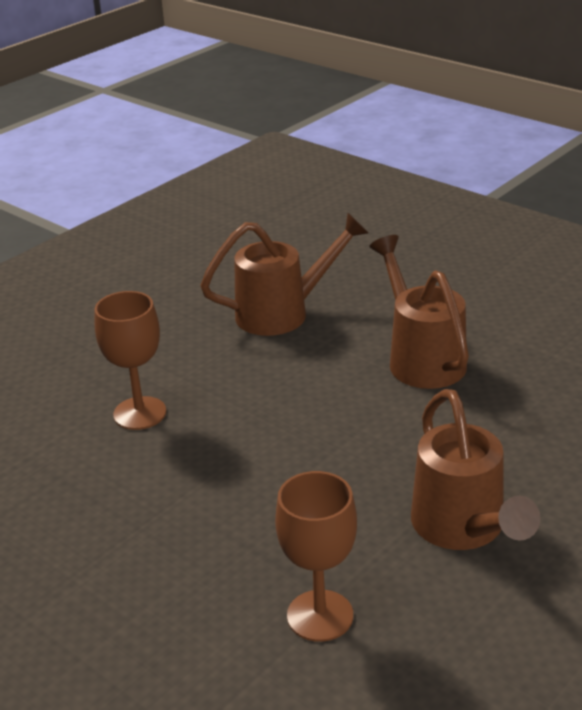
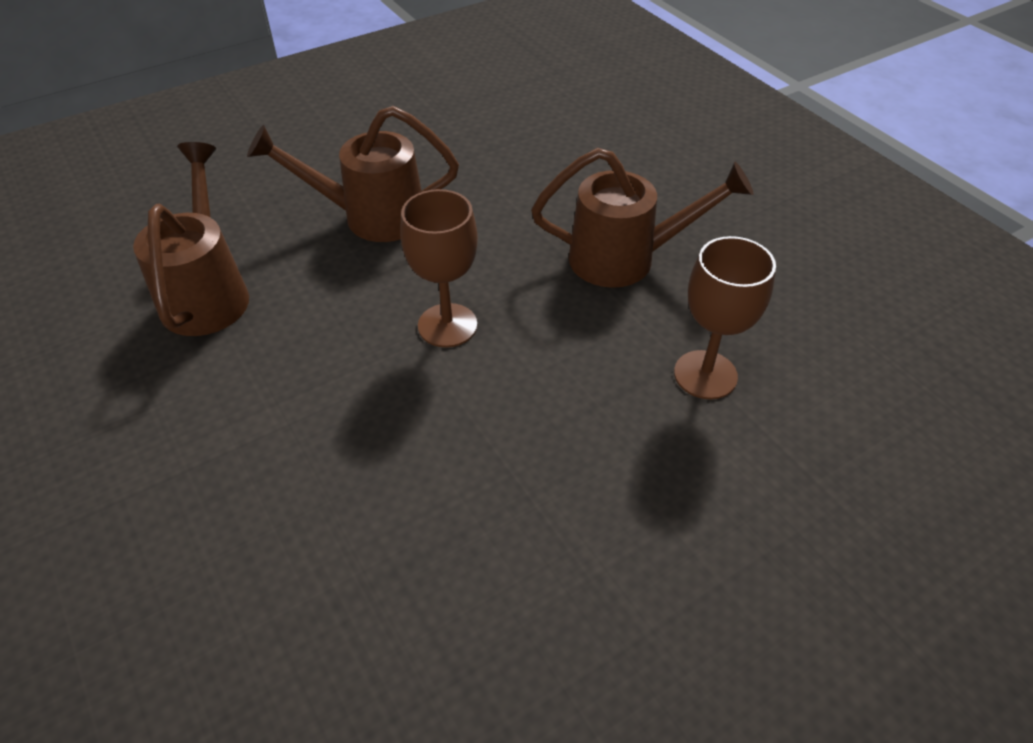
camera: 75 degrees left, 15 degrees up
brown goblet [94,291,166,430] -> brown goblet moved to [400,189,478,348]

